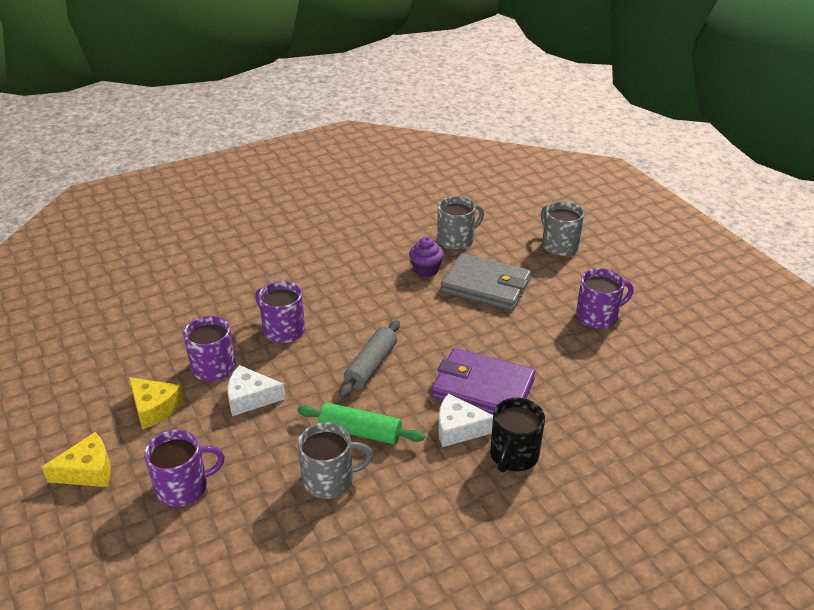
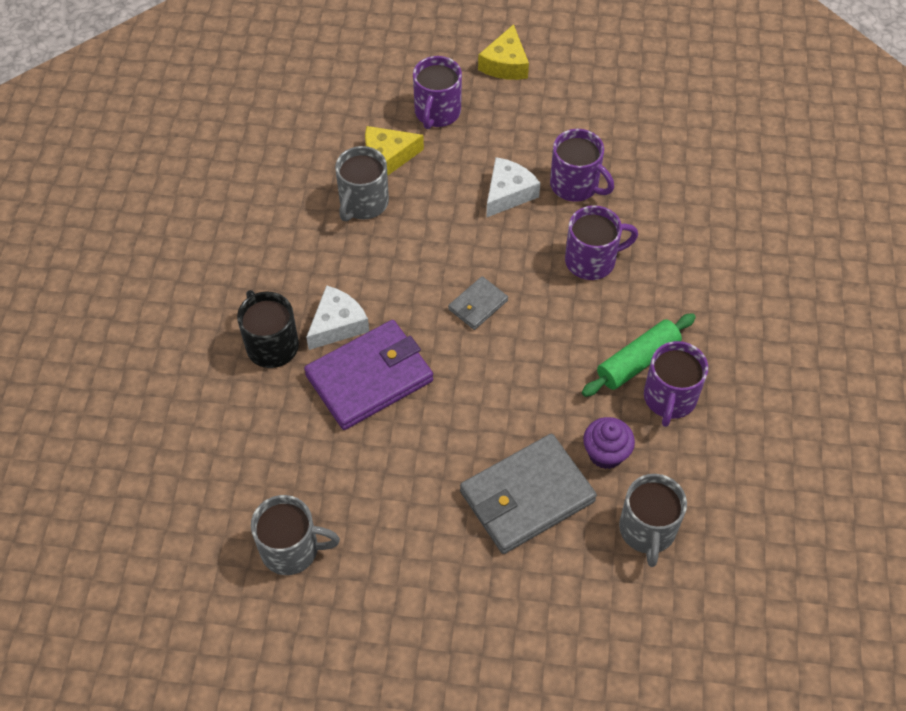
camera: 125 degrees right, 20 degrees up
yellow cheese [129,377,184,430] -> yellow cheese moved to [365,126,424,176]
green rolling pin [297,403,425,445] -> green rolling pin moved to [582,313,696,397]
grey rolling pin [339,320,400,398] -> grey wallet [448,276,508,330]
grey mug [541,201,584,256] -> grey mug moved to [251,495,340,575]
purple mug [576,268,634,329] -> purple mug moved to [644,341,708,427]

